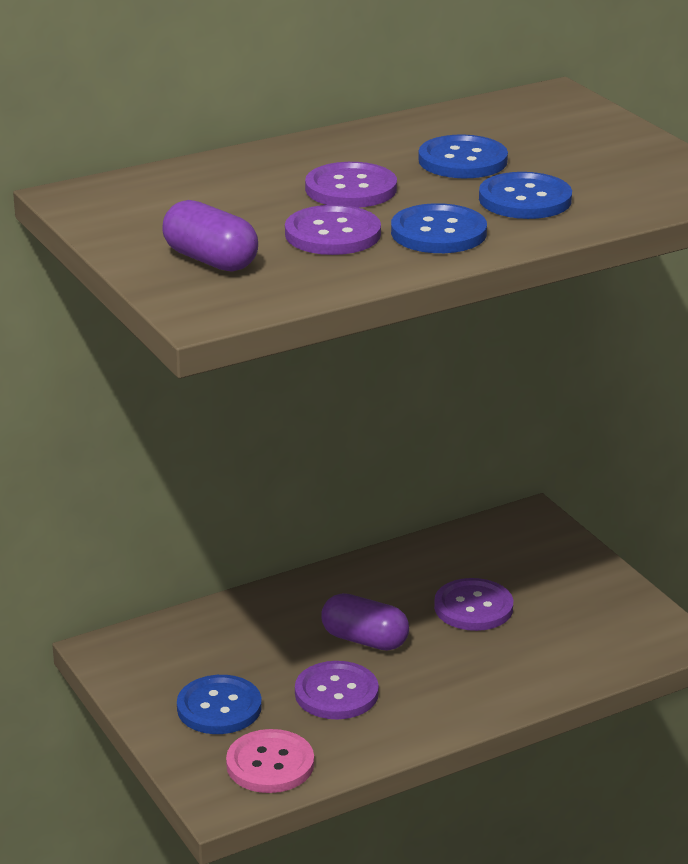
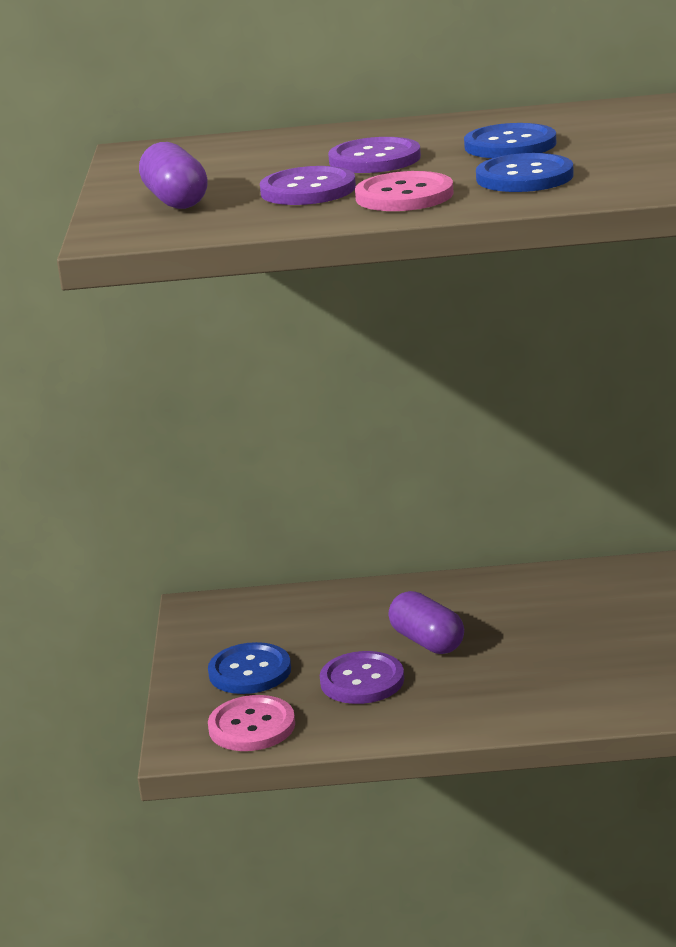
camera: 30 degrees right, 5 degrees down
blue button [391,203,487,253] -> pink button [355,171,453,211]
purple button [434,578,513,631] -> none

